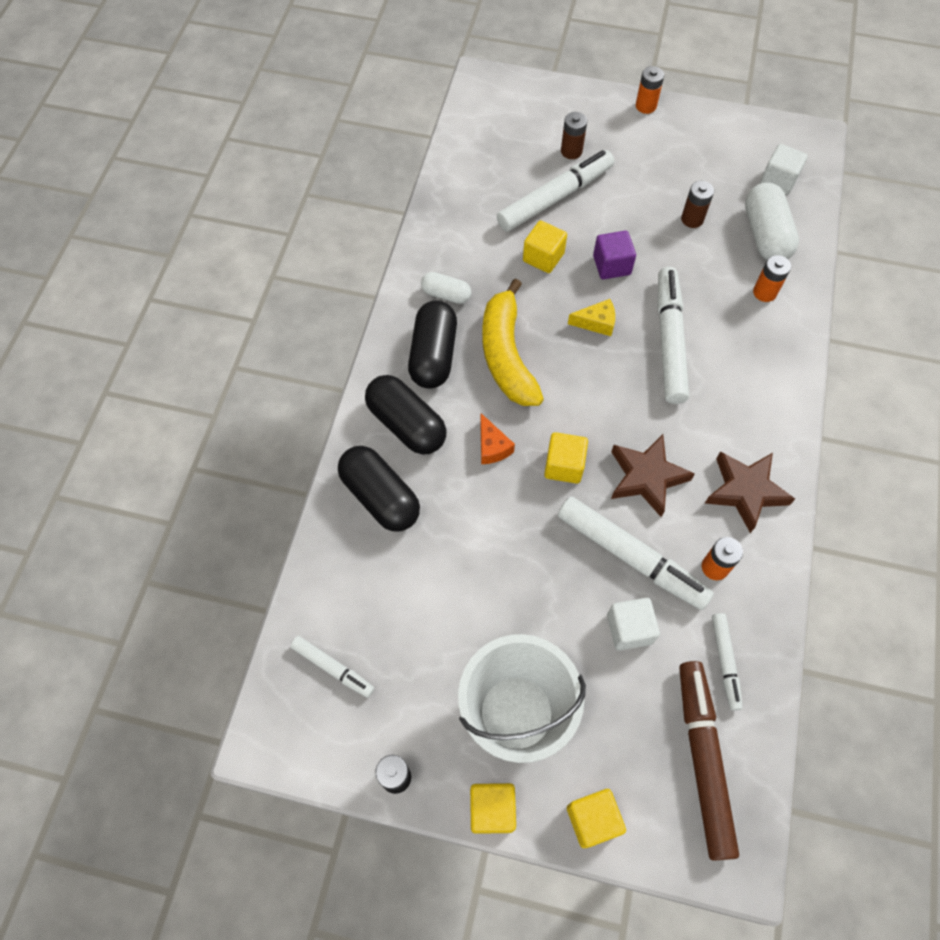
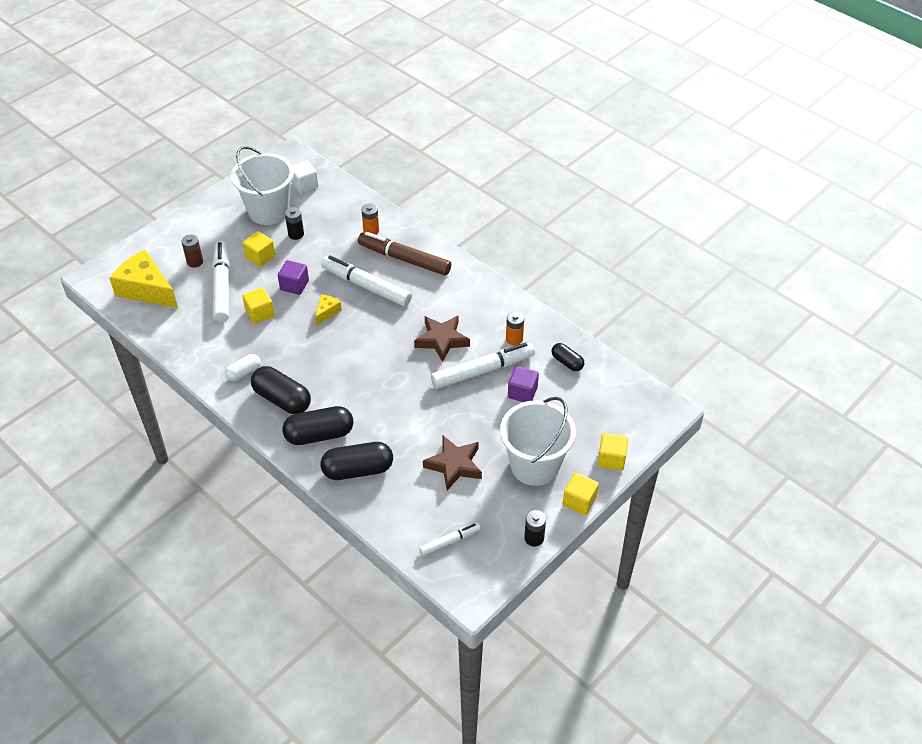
camera: 60 degrees left, 15 degrees down
orange cheese [480,413,515,464] -> none
yellow banana [482,279,544,406] -> none
yellow cube [544,432,588,484] -> yellow cube moved to [243,231,275,267]
white cube [607,598,660,651] -> purple cube [508,366,539,402]
orange battery [636,66,664,114] -> none
brown marker [679,661,739,861] -> brown marker moved to [358,232,451,276]
brown battery [681,181,714,228] -> black battery [285,207,304,240]
brown star [705,451,795,533] -> brown star moved to [423,436,482,491]
white marker [712,613,743,711] -> black capsule [551,343,584,371]
white capsule [745,183,799,260] -> none
none -> yellow cheese [109,250,178,308]
none -> white bucket [231,146,294,225]

